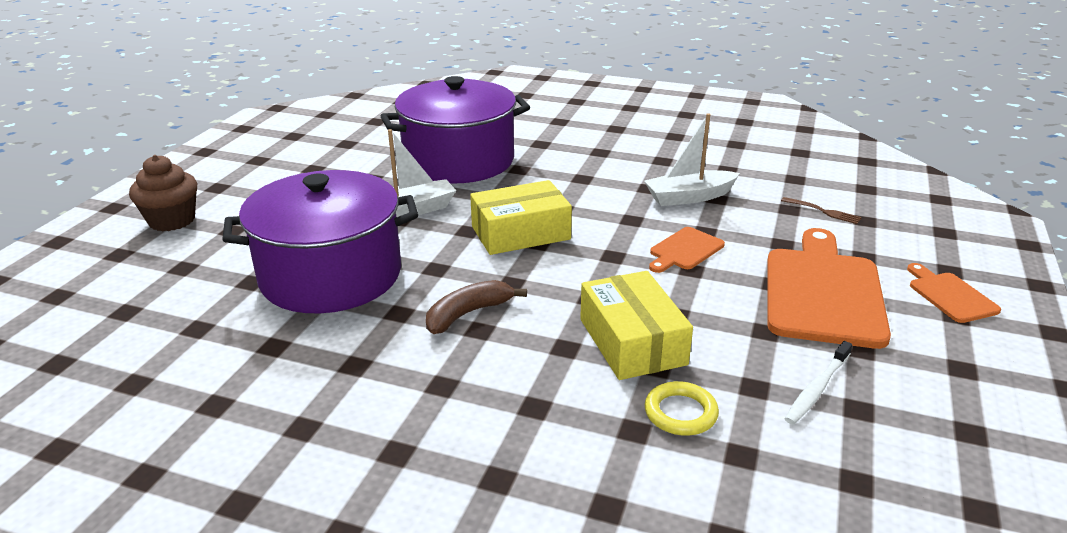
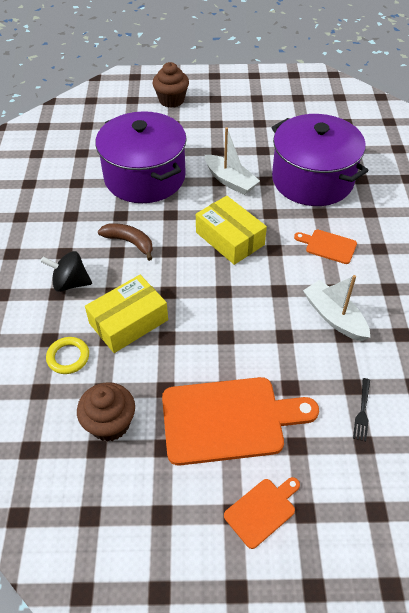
camera: 70 degrees right, 20 degrees up
orange cutting board [649,227,725,273] -> orange cutting board moved to [294,230,357,264]
brown fork [781,197,862,224] -> black fork [353,378,370,441]
white toothbrush [785,341,852,425] -> brown cupcake [77,382,135,442]
none -> black spinning top [40,251,92,292]

